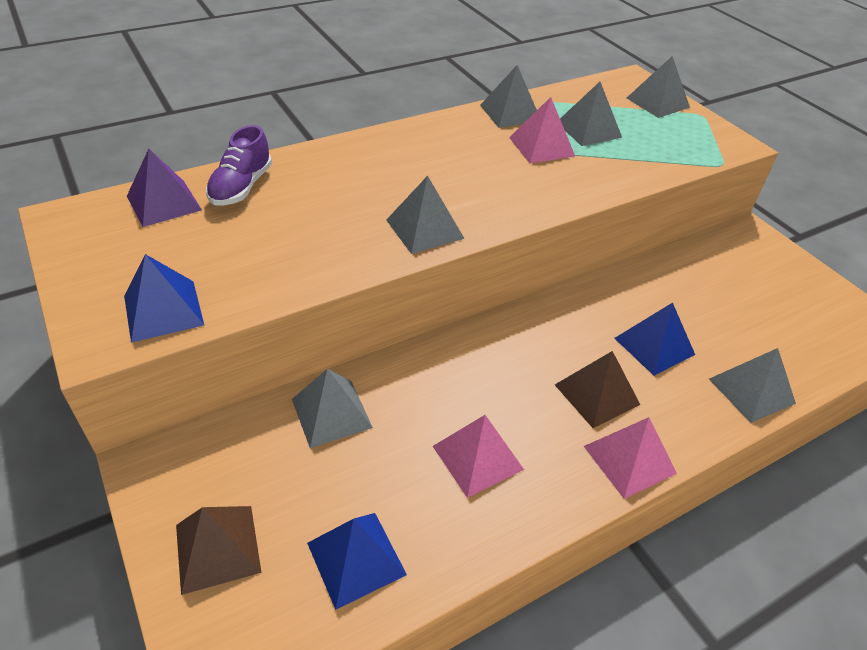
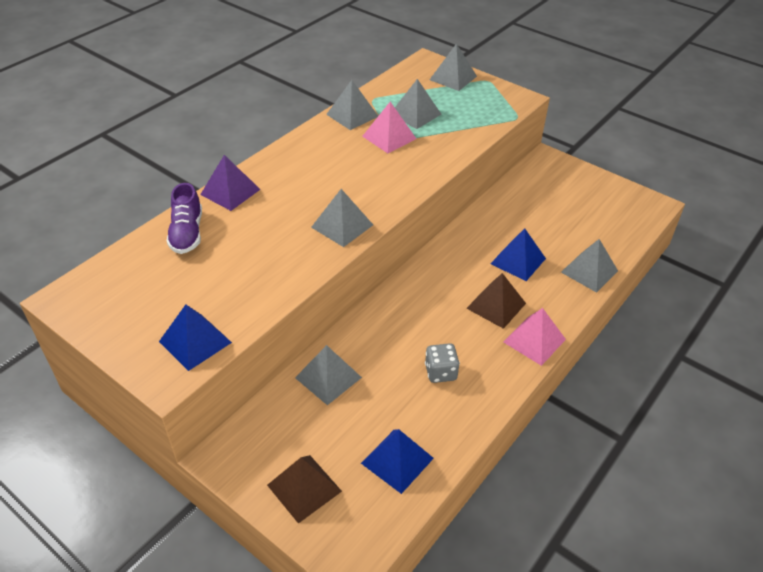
camera: 20 degrees left, 0 degrees up
purple pyramid [127,149,202,227] -> purple pyramid moved to [200,155,261,211]
pink pyramid [433,415,524,498] -> grey dice [425,343,460,383]

